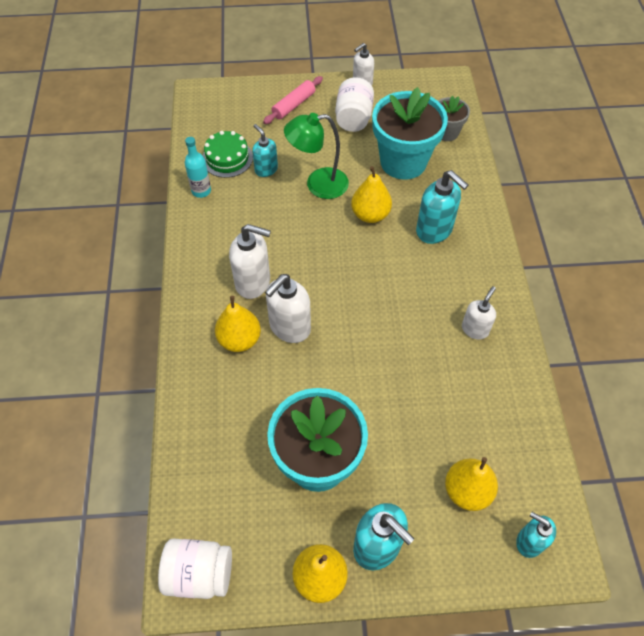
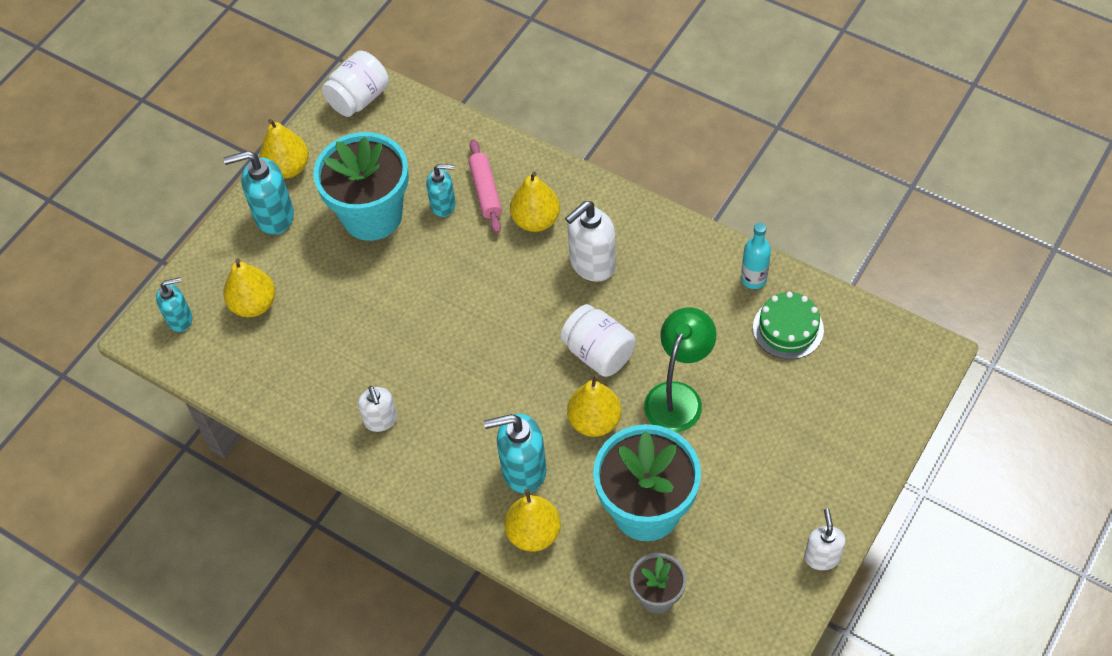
camera: 130 degrees right, 0 degrees up
turquoise soap dispenser [252,124,278,177] -> turquoise soap dispenser moved to [426,164,456,217]
pink rolling pin [263,76,323,124] -> pink rolling pin moved to [468,139,502,234]
white soap dispenser [265,274,311,343] -> none
white jar [335,77,374,132] -> white jar moved to [561,304,636,377]
none -> yellow pear [504,489,561,552]

